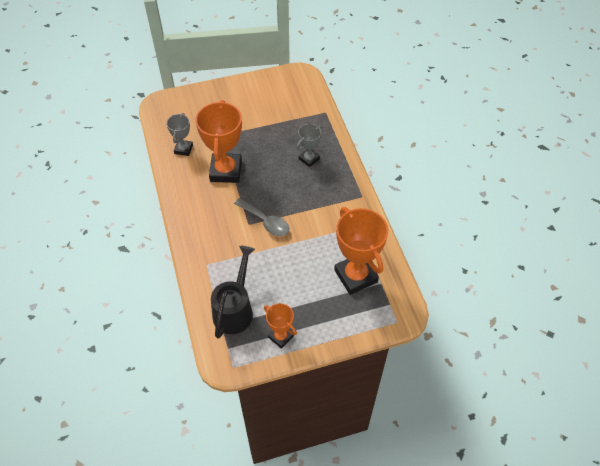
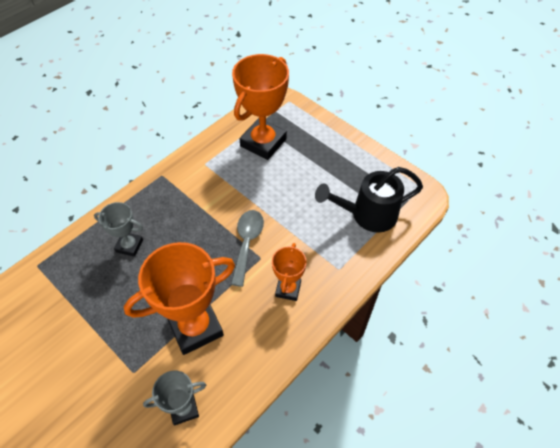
camera: 120 degrees left, 0 degrees up
orange trophy [264,303,297,349] -> orange trophy moved to [272,243,307,301]

